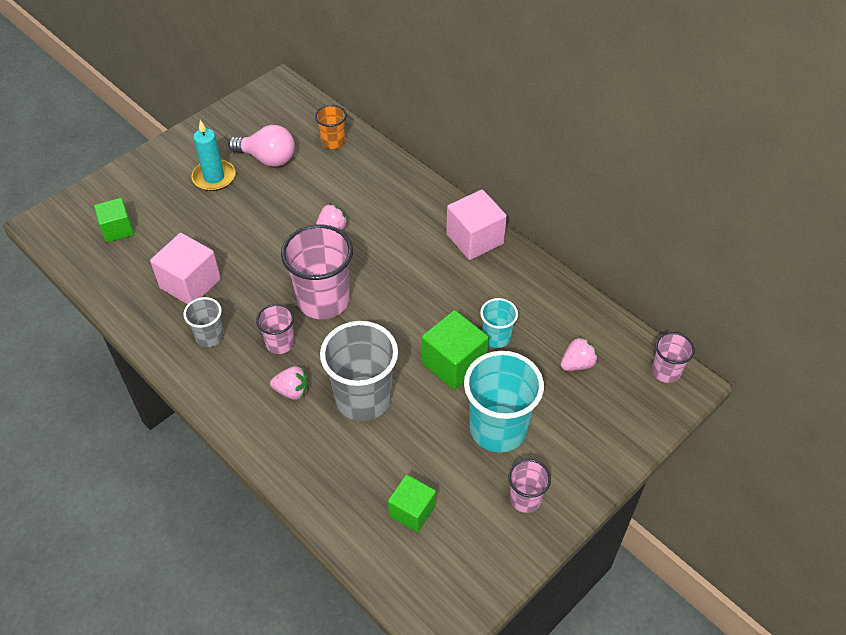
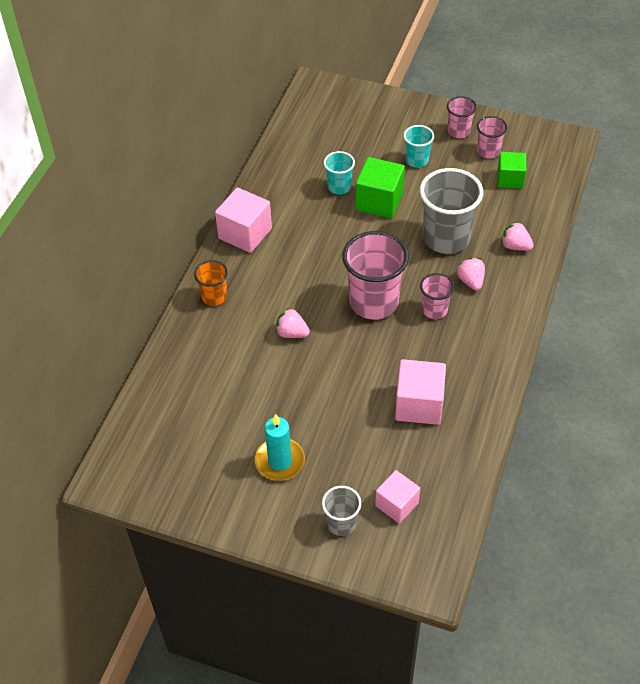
camera: 115 degrees left, 0 degrees up
green cube [94,198,134,243] -> pink cube [375,470,420,524]
grey cup [183,297,224,347] -> grey cup moved to [322,486,361,536]
pink light bulb [228,125,295,167] -> none
orange cup [315,105,347,149] -> orange cup moved to [194,260,228,306]
turquoise cup [464,351,544,453] -> turquoise cup [404,125,434,168], size x0.53
pink strawberry [561,336,598,371] -> pink strawberry moved to [501,222,534,251]
pink cup [652,332,695,383] -> pink cup moved to [477,116,507,159]

